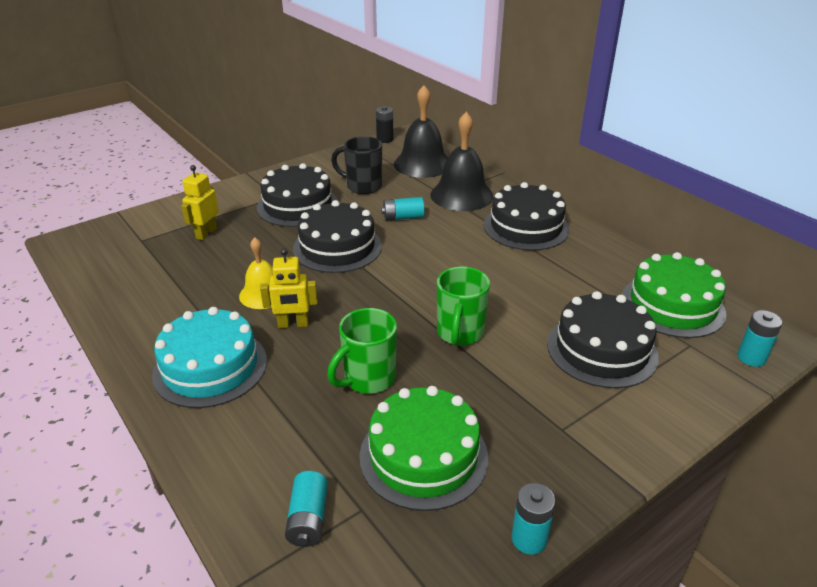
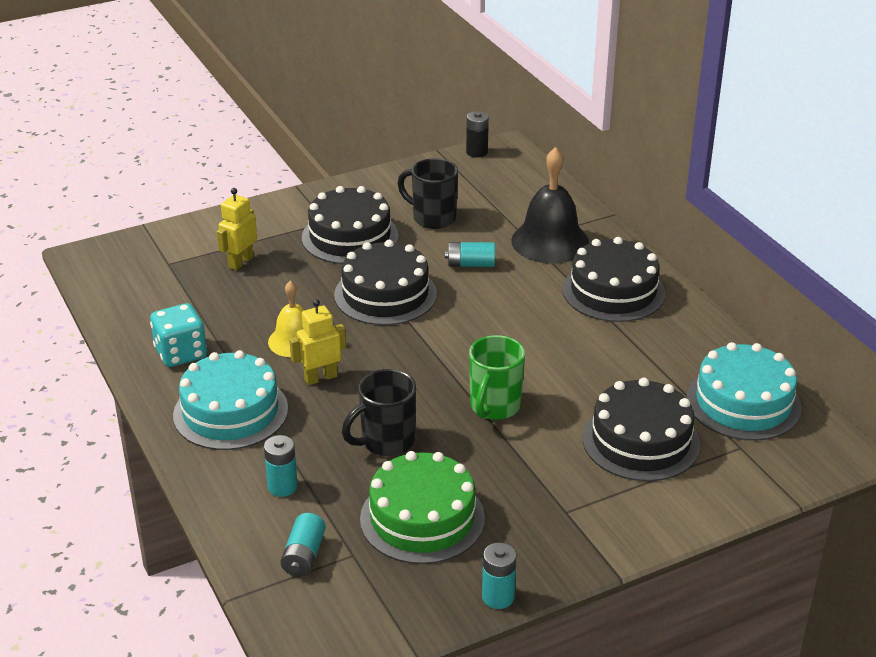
camera: 10 degrees right, 0 degrees up
yellow robot [260,248,318,328] -> yellow robot turned 150 degrees clockwise [289,299,346,385]
green mug [327,308,397,394] -> black mug [342,369,416,456]
black bell [394,85,448,178] -> none
green cake [622,252,726,338] -> turquoise cake [686,342,802,441]
turquoise battery [737,310,782,367] -> turquoise battery moved to [264,435,298,497]
none -> turquoise dice [150,303,207,367]

